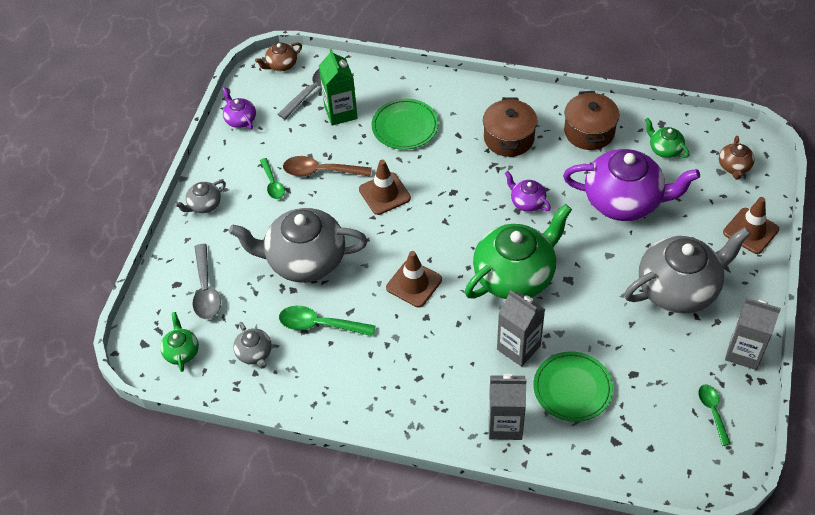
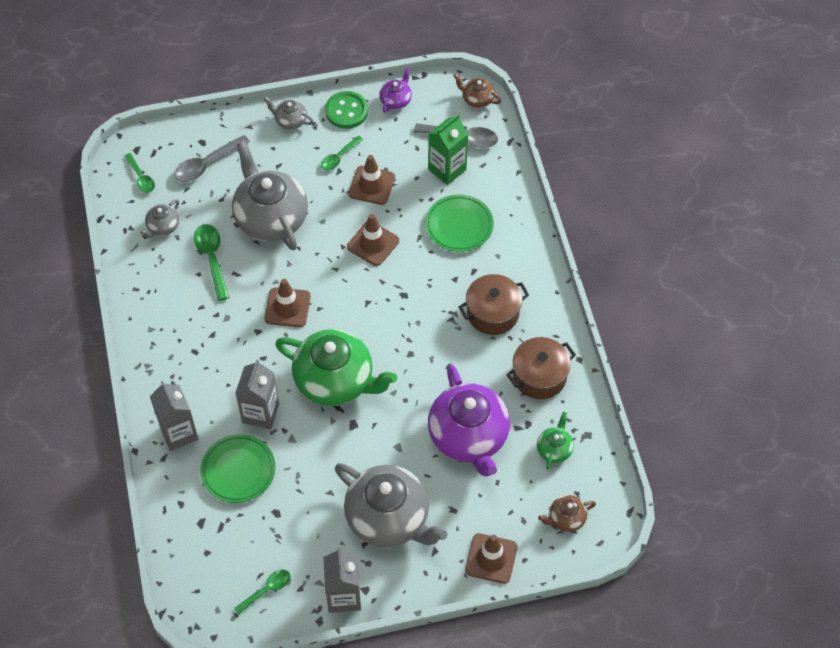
camera: 60 degrees right, 5 degrees up
green teapot [160,312,199,372] -> green spoon [124,153,155,193]
brown spoon [283,156,372,177] -> brown traffic cone [348,155,395,205]
purple teapot [505,171,551,212] -> none
none -> green button [325,91,368,129]

